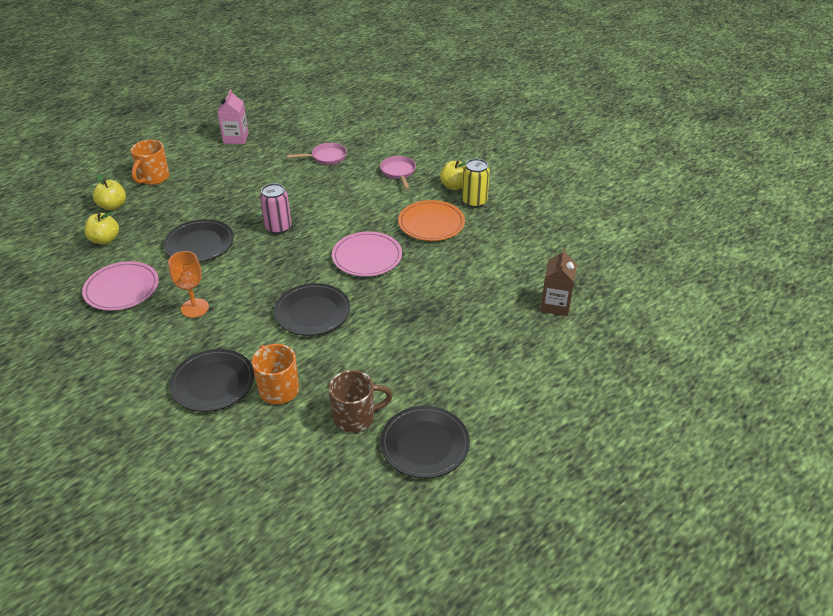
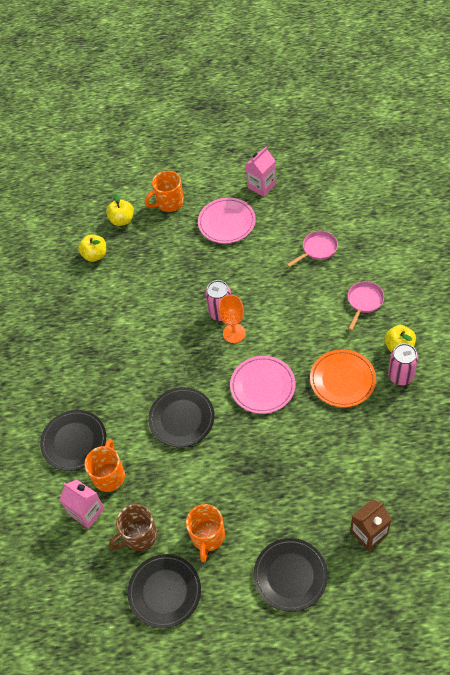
camera: 45 degrees right, 15 degrees up
pink plate [82,261,159,311] -> pink plate moved to [198,197,256,244]
black plate [163,219,234,262] -> black plate moved to [253,538,328,612]
orange goblet [168,251,209,318] -> orange goblet moved to [218,295,246,343]
pink pan [287,143,347,165] -> pink pan turned 60 degrees counterclockwise [287,231,338,267]
brown mug [328,370,393,433] -> brown mug turned 120 degrees clockwise [109,504,157,551]
yellow can [462,159,490,208] -> pink can [388,343,418,385]
none -> pink carton [59,479,105,529]
none -> orange mug [186,504,225,562]

